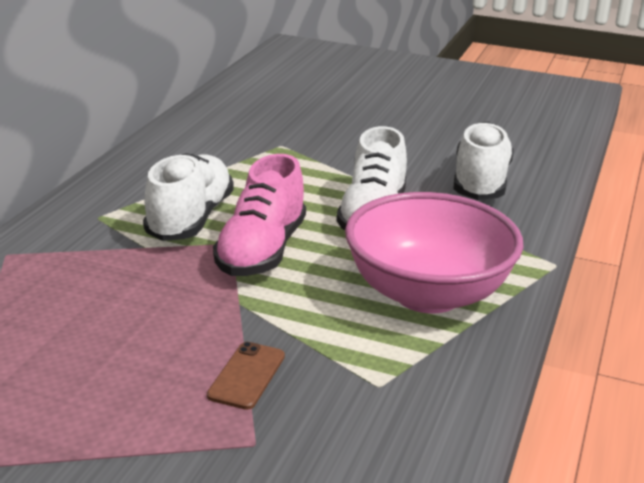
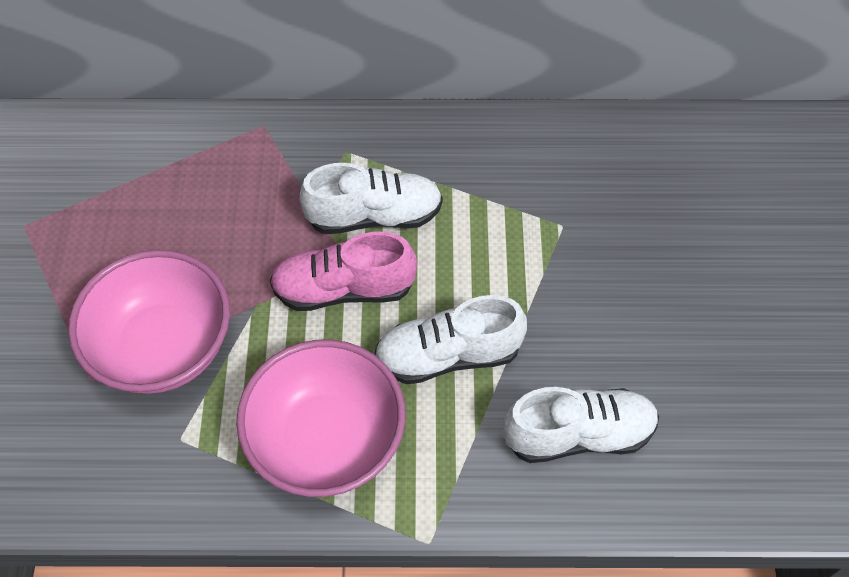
camera: 70 degrees right, 30 degrees up
brown phone [207,342,285,410] -> pink bowl [68,250,230,394]

